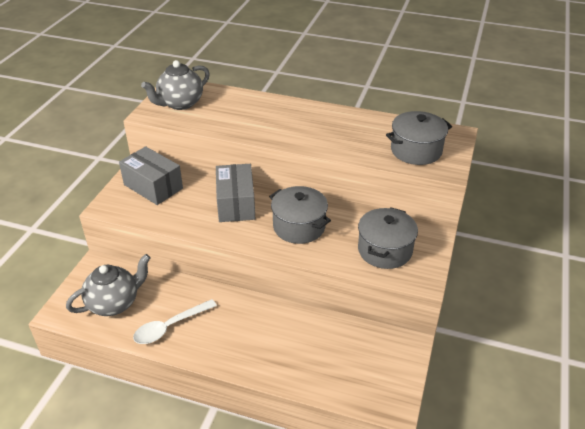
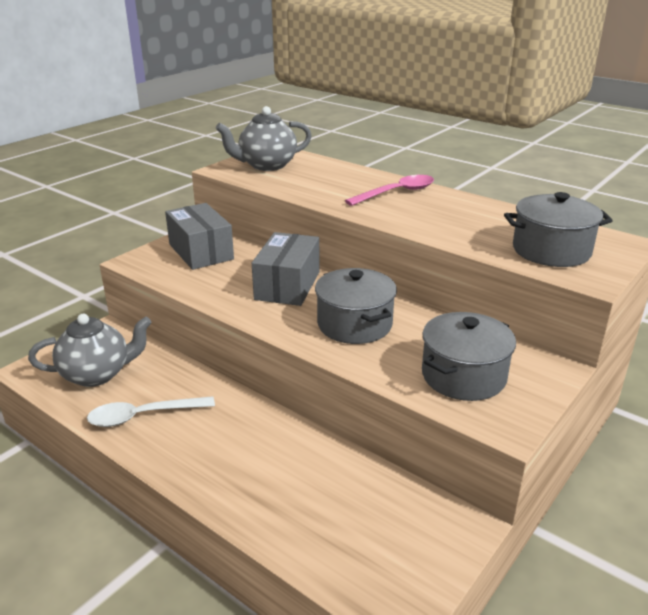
camera: 20 degrees right, 10 degrees down
none -> pink spoon [345,175,434,206]

